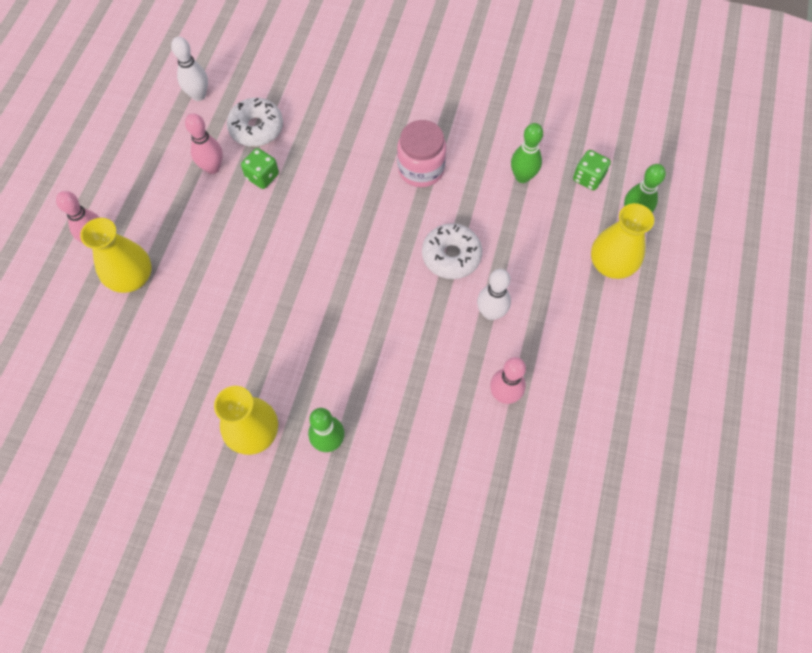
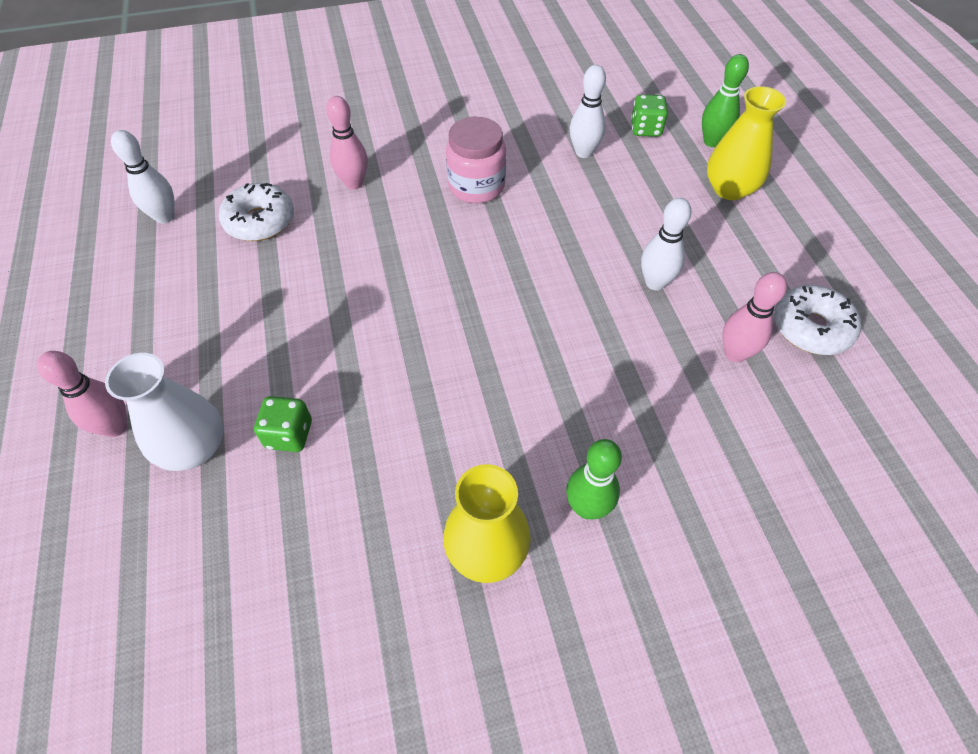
camera: 30 degrees left, 10 degrees down
yellow vase [80,218,152,293] -> white vase [105,353,223,471]
pink bowling pin [185,113,223,174] -> pink bowling pin moved to [326,96,368,189]
green dice [241,148,279,189] -> green dice moved to [254,396,312,452]
white donut [422,223,482,279] -> white donut moved to [774,285,861,355]
green bowling pin [511,123,543,183] -> white bowling pin [570,65,606,158]

